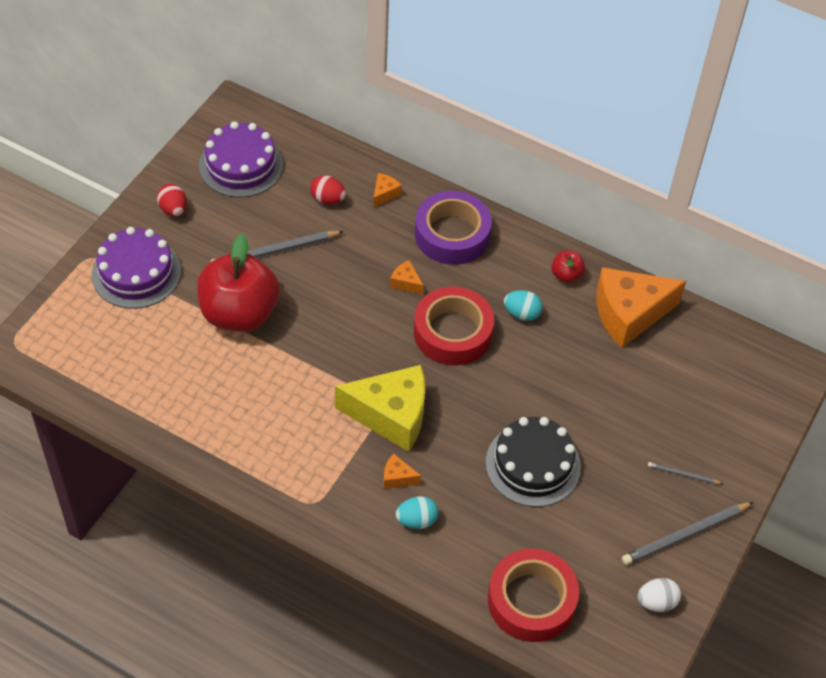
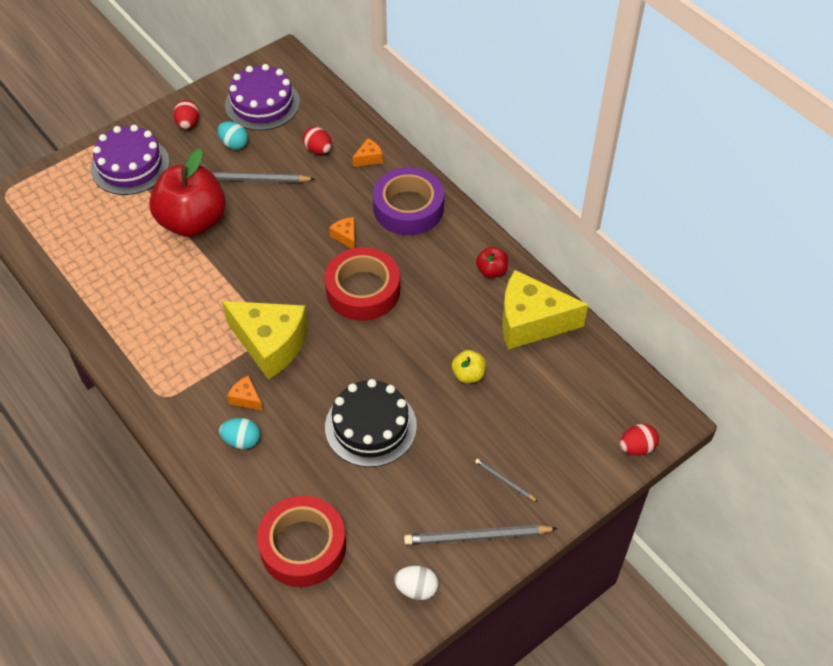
camera: 25 degrees right, 0 degrees up
turquoise egg [504,290,543,321] -> turquoise egg moved to [218,121,248,150]
orange cheese [596,267,686,348] -> yellow cheese [502,270,588,350]
none -> yellow apple [452,350,486,383]
none -> red egg [620,424,659,456]

